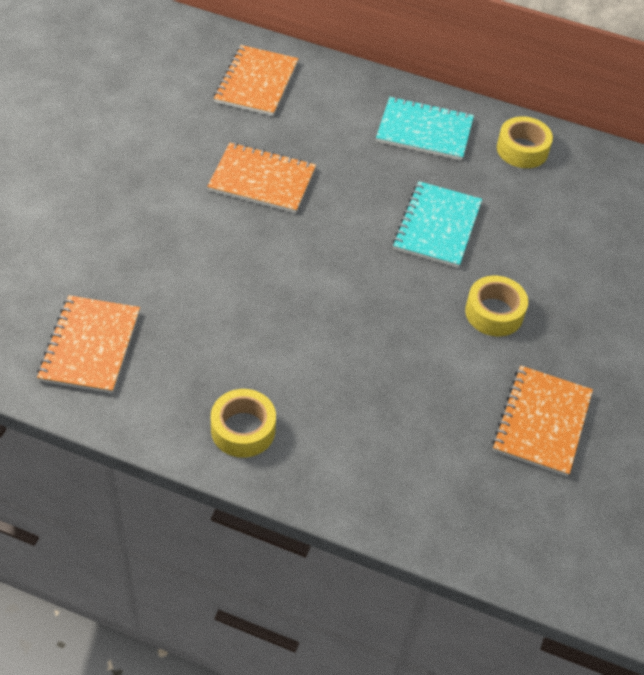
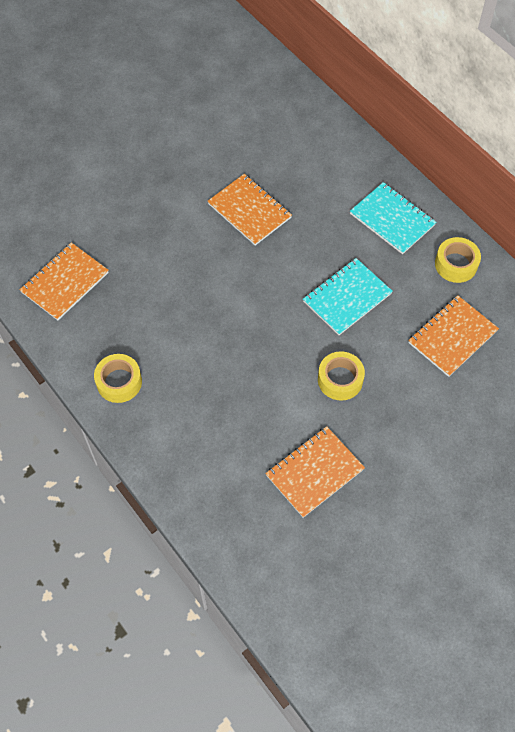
camera: 35 degrees right, 10 degrees up
orange notebook [214,45,299,116] -> orange notebook moved to [408,295,499,377]

